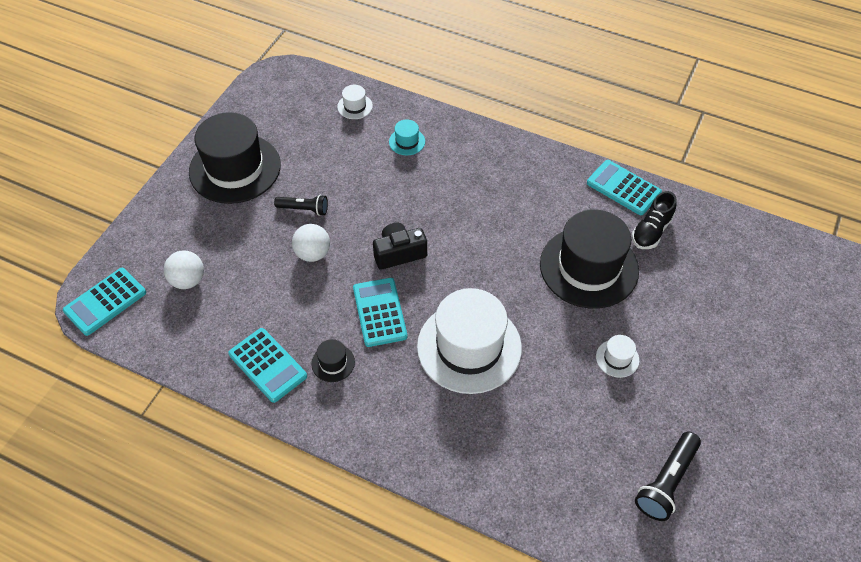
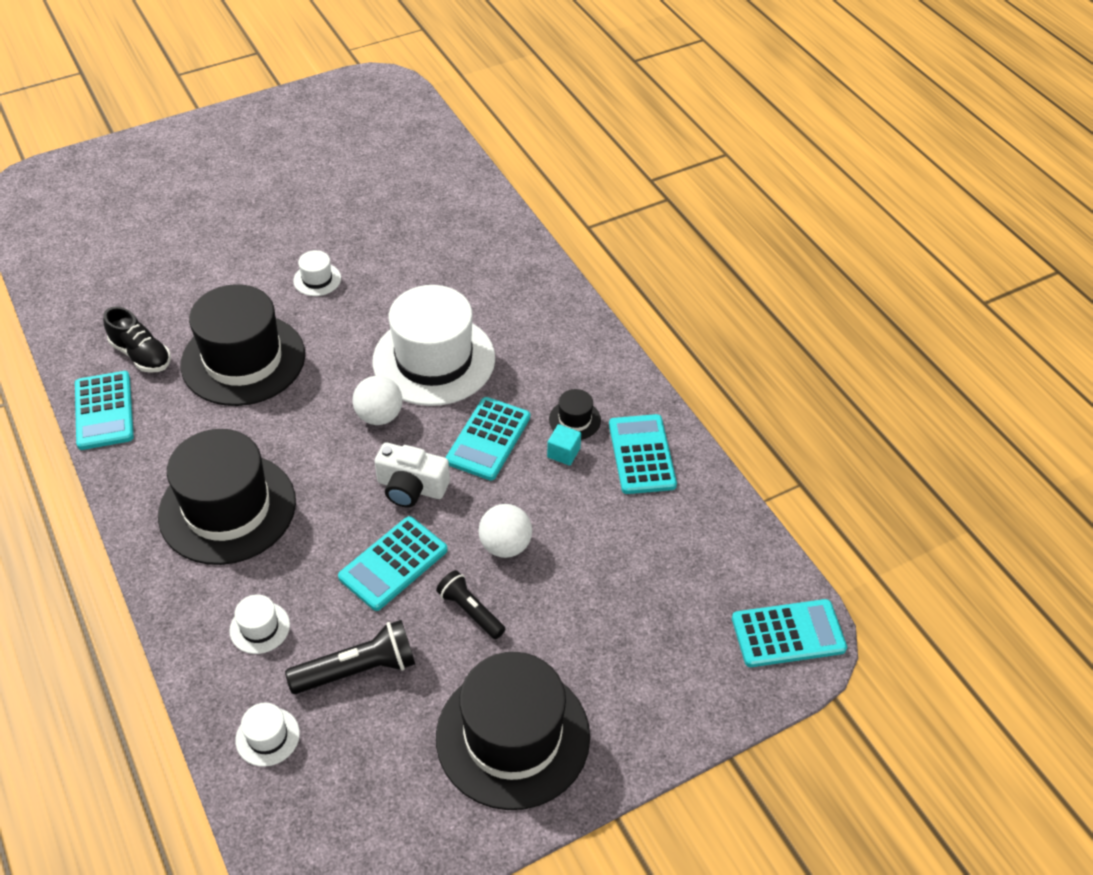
camera: 145 degrees left, 5 degrees down
white ball [164,251,204,289] -> white ball moved to [353,376,402,425]
black camera [373,223,427,270] -> white camera [375,442,450,507]
turquoise hat [389,120,425,155] -> white hat [229,594,290,654]
black shoe [632,191,677,249] -> black shoe turned 60 degrees clockwise [103,306,171,373]
black flashlight [635,432,701,521] -> black flashlight moved to [285,620,415,694]
none -> black hat [158,429,296,565]
none -> turquoise calculator [338,516,447,611]
none -> turquoise cube [547,424,581,466]

